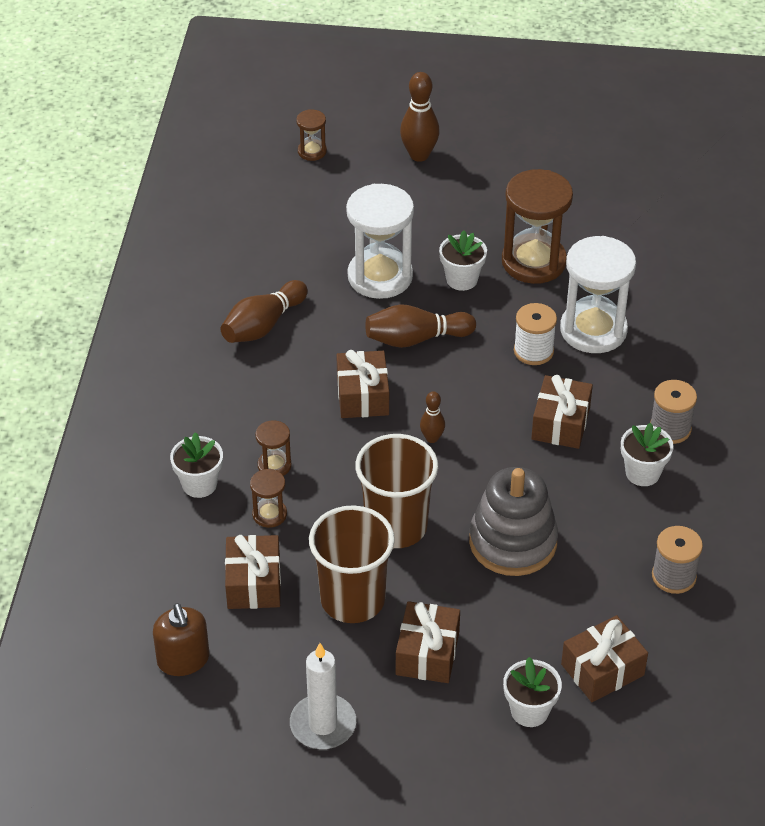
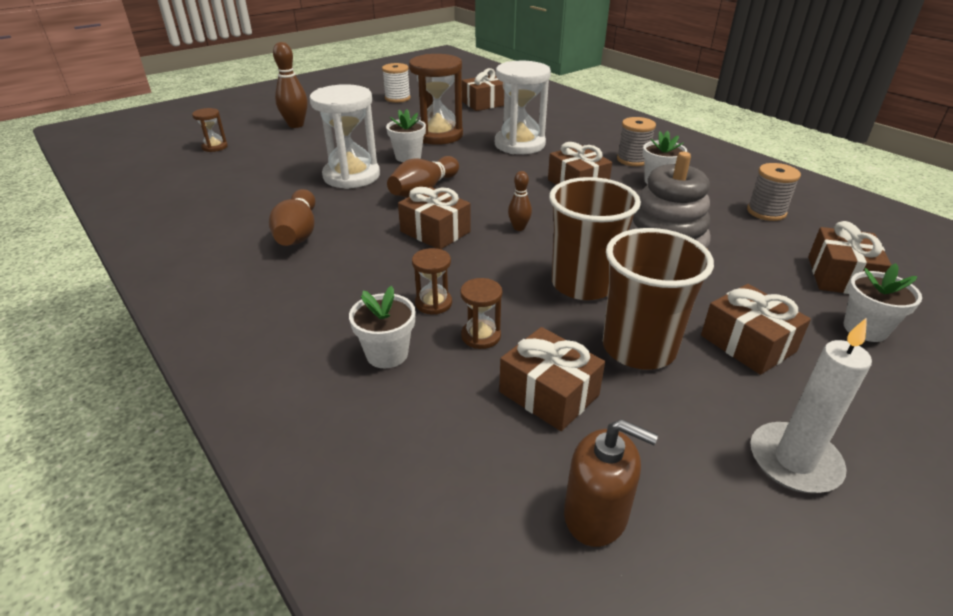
camera: 45 degrees left, 10 degrees down
white spool [514,303,557,365] -> white spool moved to [382,63,410,103]
none -> brown gift [462,68,504,111]

